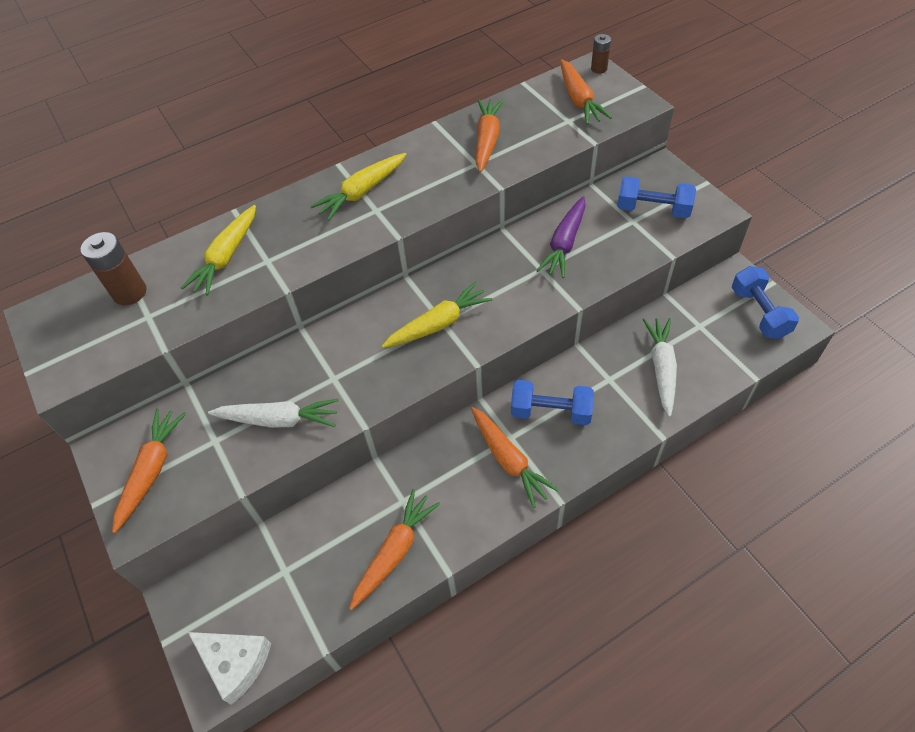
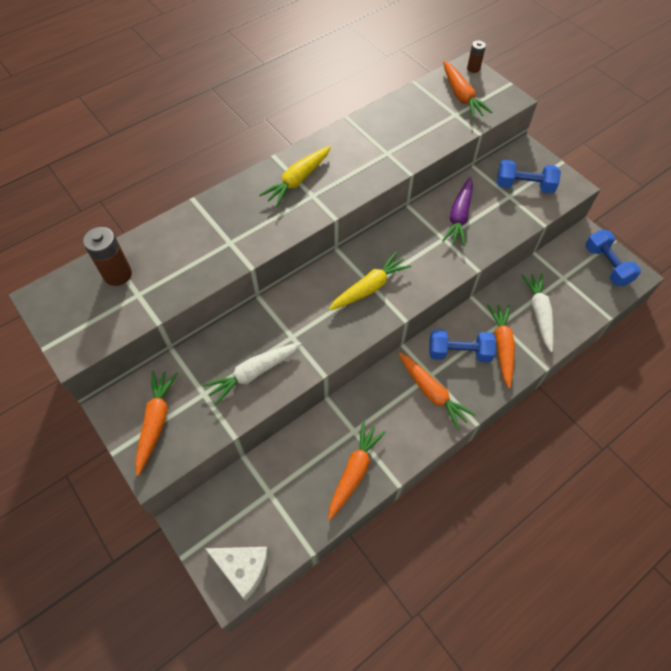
camera: 10 degrees left, 5 degrees up
yellow carrot [181,205,256,296] -> none
white carrot [208,399,339,428] -> white carrot turned 150 degrees clockwise [203,342,301,405]
orange carrot [476,99,504,172] -> orange carrot moved to [487,304,515,389]

